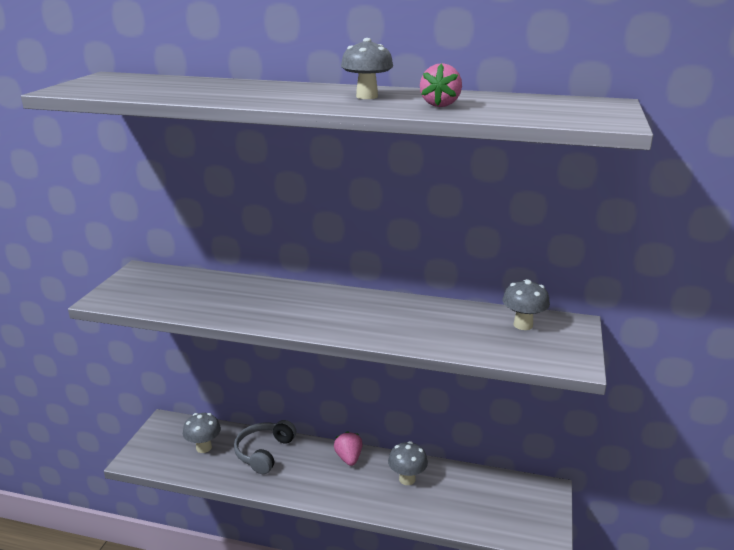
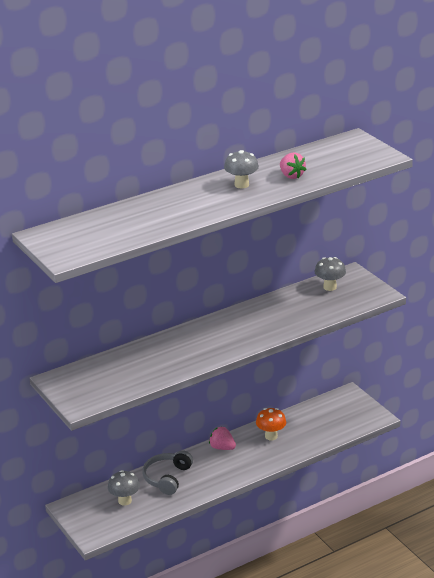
camera: 45 degrees left, 5 degrees up
grey headphones [234,420,296,474] -> grey headphones turned 45 degrees clockwise [142,450,193,495]
grey mushroom [388,441,428,485] -> orange mushroom [256,408,286,441]

